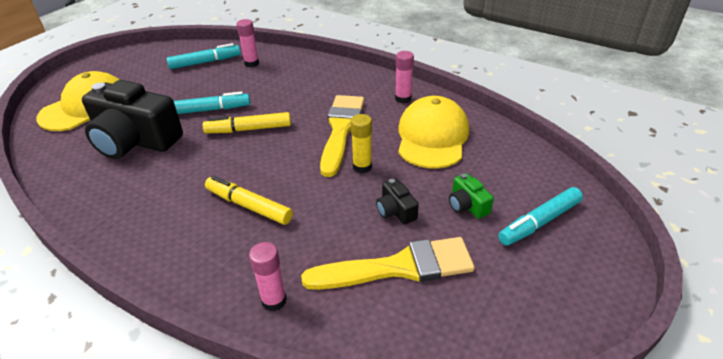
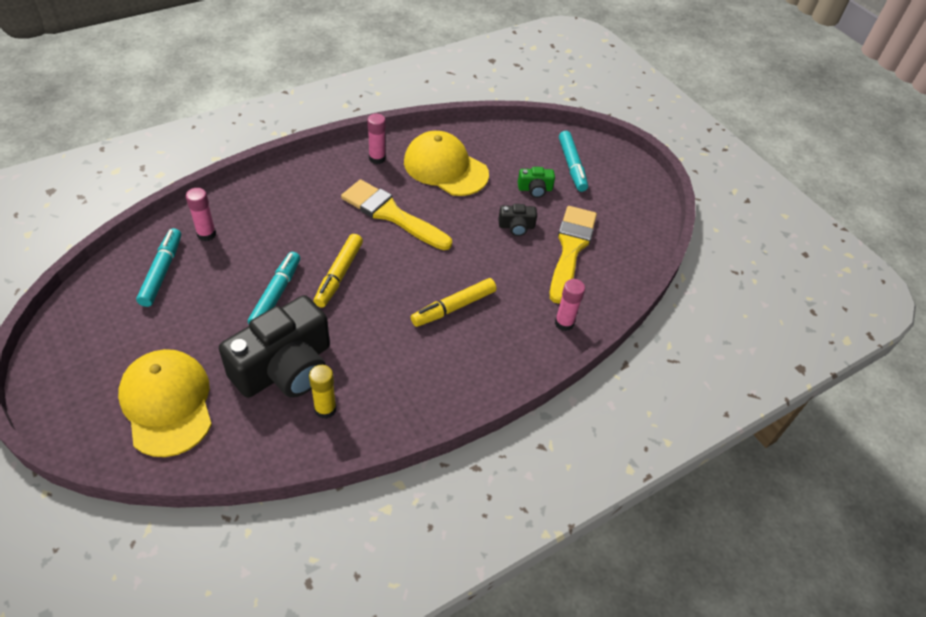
camera: 70 degrees left, 10 degrees up
yellow glue stick [351,114,372,173] -> yellow glue stick moved to [309,365,336,419]

